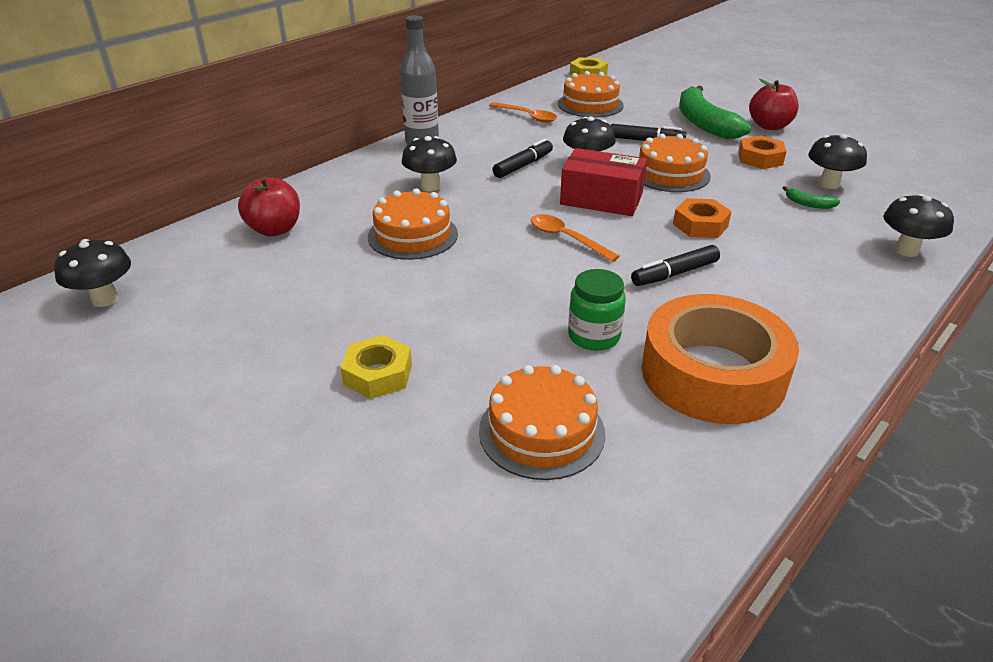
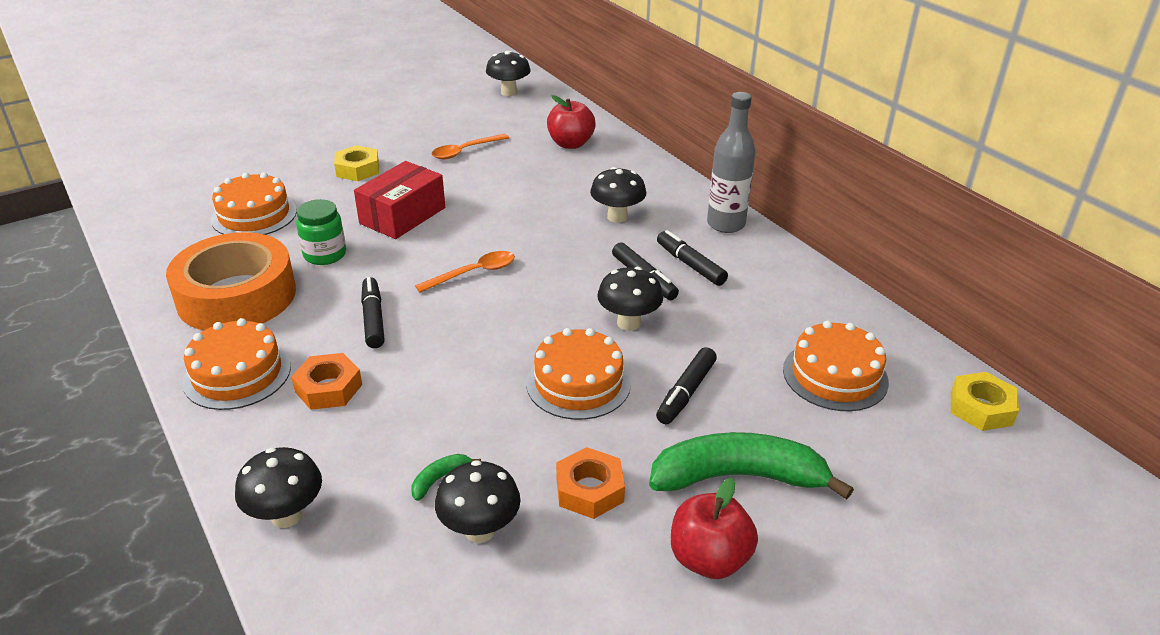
camera: 105 degrees right, 0 degrees up
orange cake [368,188,458,260] -> orange cake moved to [182,318,291,410]
orange spoon [489,102,557,123] -> orange spoon moved to [432,134,509,159]
red box [560,148,647,216] -> red box moved to [354,161,445,239]
orange nut [673,198,732,238] -> orange nut moved to [291,353,362,410]
none -> black marker [657,230,728,286]

